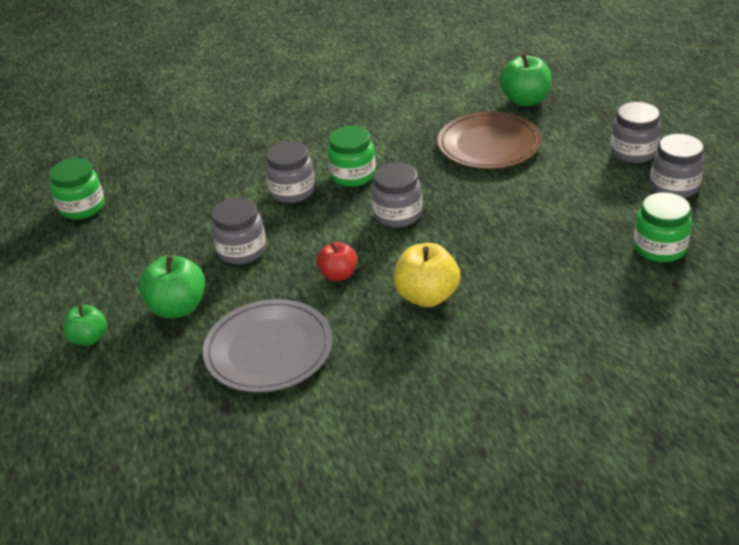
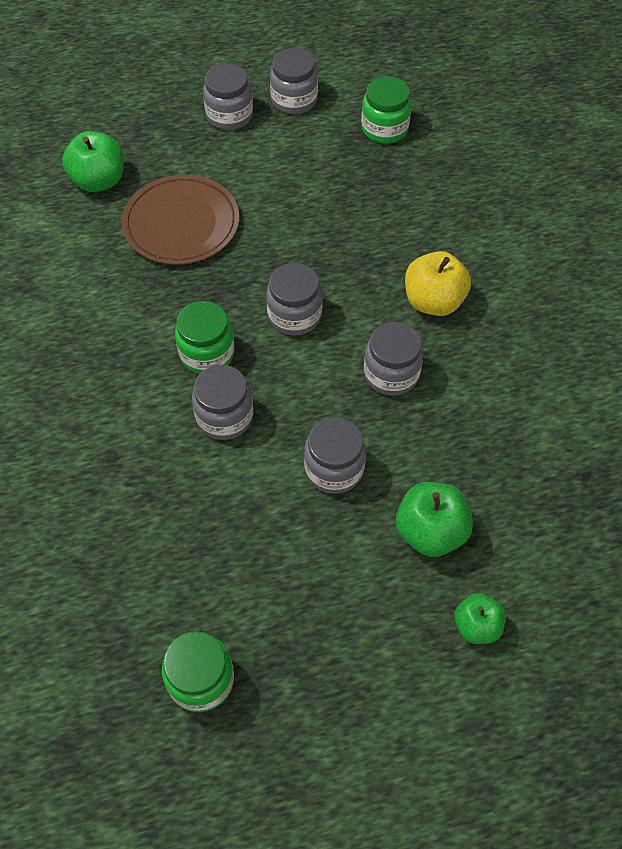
camera: 90 degrees left, 20 degrees up
grey plate [203,299,333,393] -> none
red apple [317,242,357,281] -> grey jar [364,322,423,396]

